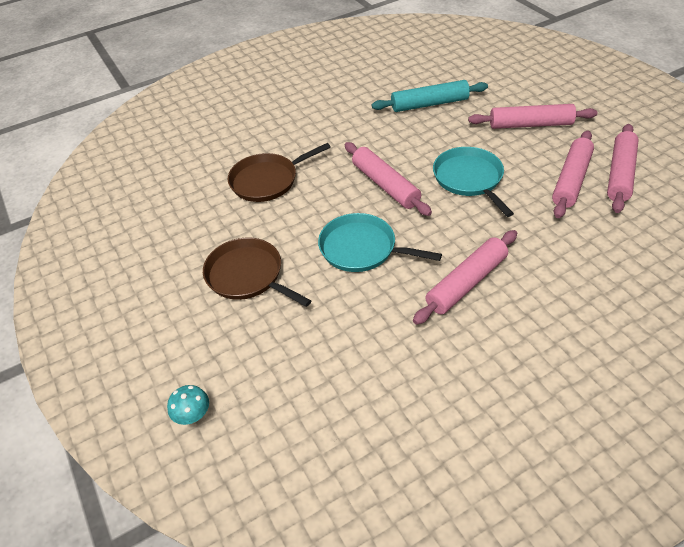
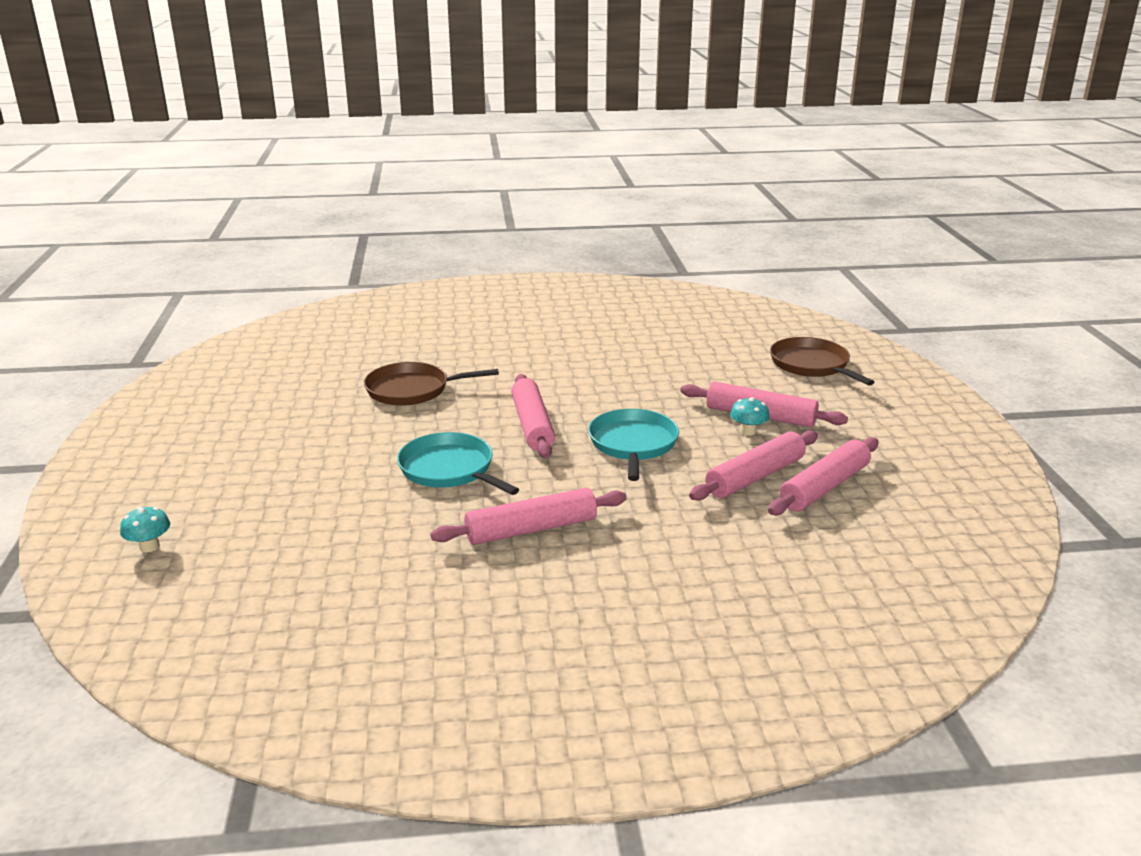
camera: 20 degrees right, 20 degrees down
brown pan [203,238,312,307] -> brown pan moved to [770,337,874,386]
turquoise rolling pin [372,80,488,112] -> none
none -> turquoise mushroom [730,397,770,436]

